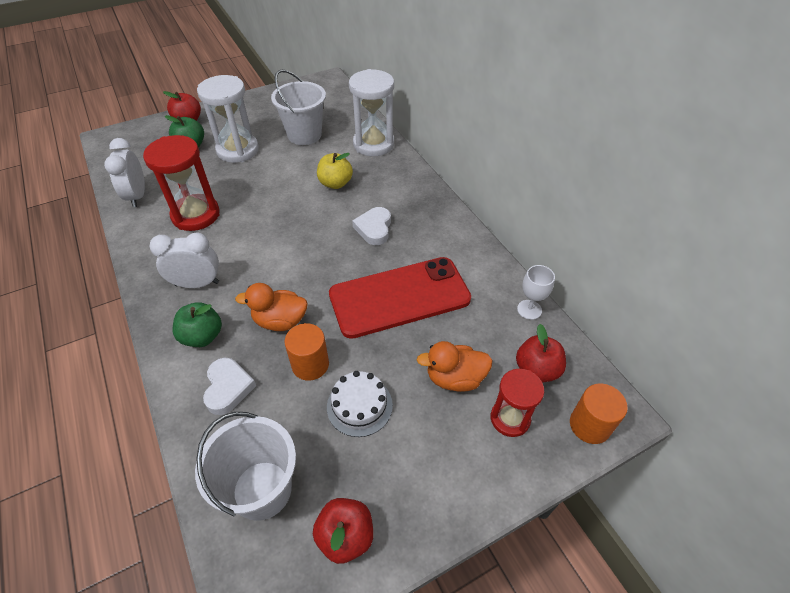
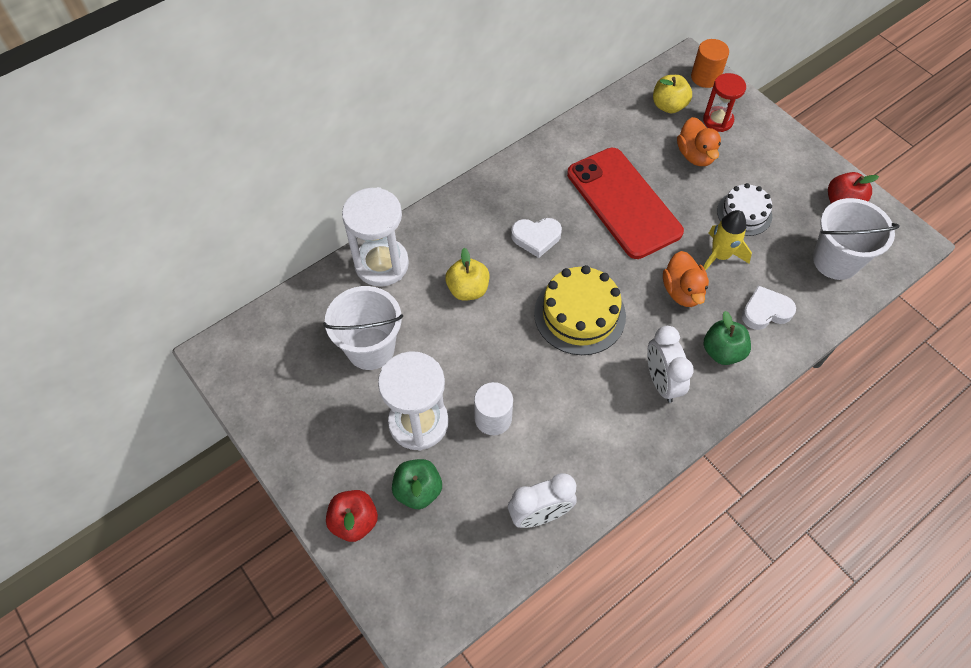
camera: 100 degrees left, 10 degrees up
red hourglass [143,135,220,231] -> none
orange cylinder [285,323,329,381] -> yellow rocket [703,210,752,271]
red apple [516,324,566,383] -> yellow apple [653,75,692,113]
white goblet [517,265,555,320] -> none
none -> white cylinder [474,382,513,435]
none -> yellow cake [534,265,626,355]

